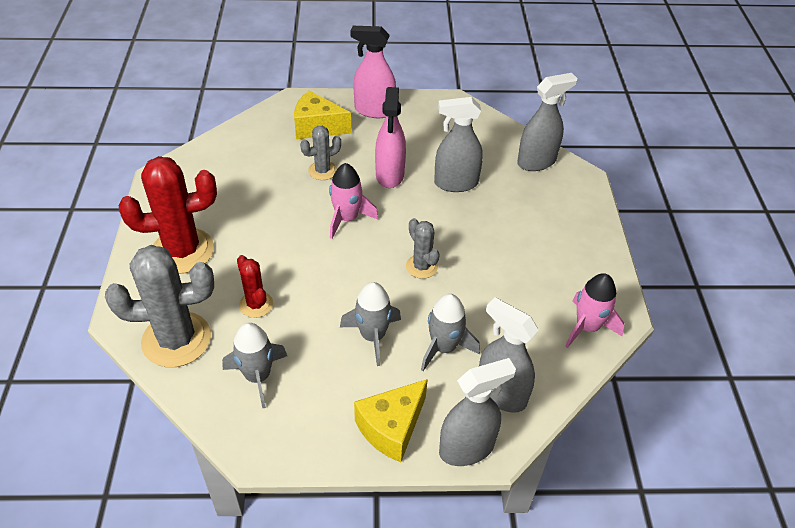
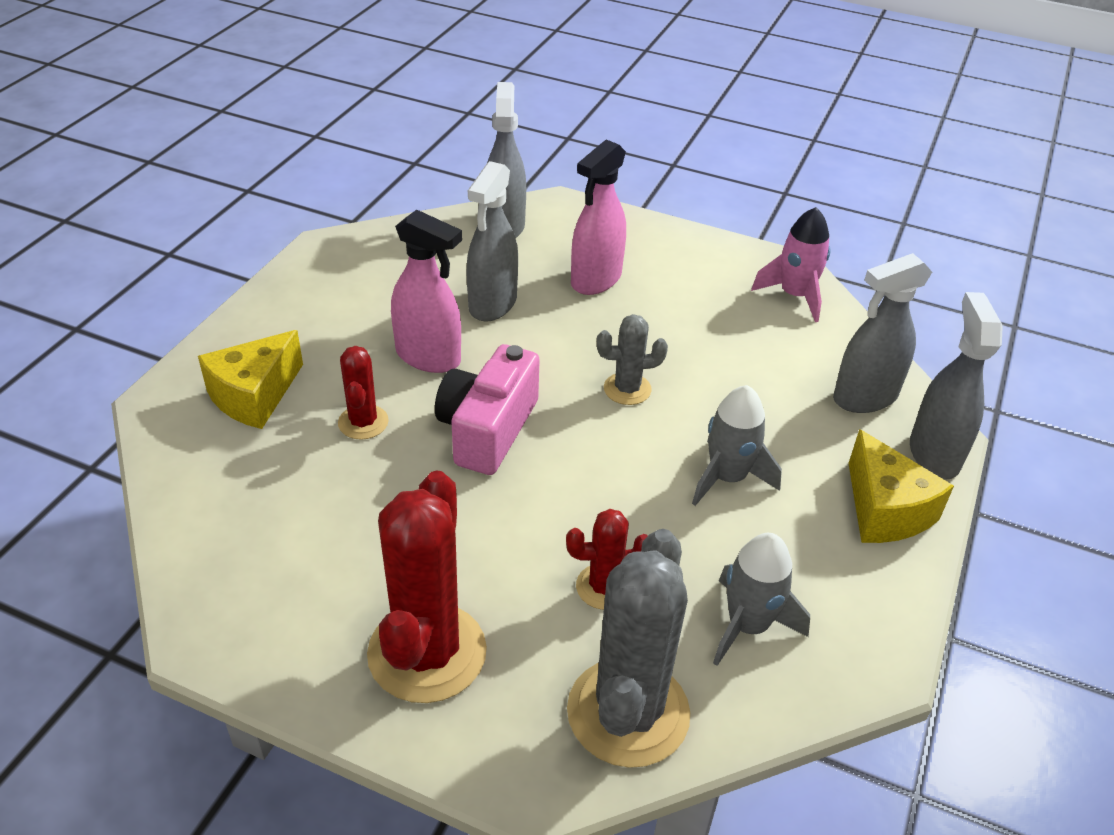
camera: 65 degrees left, 5 degrees down
grey cactus [300,126,341,180] -> red cactus [338,346,389,440]
pink rocket [329,163,378,239] -> pink camera [435,344,540,475]
pink spray bottle [350,26,396,118] -> pink spray bottle moved to [571,140,626,295]
grey rocket [421,294,480,371] -> none

